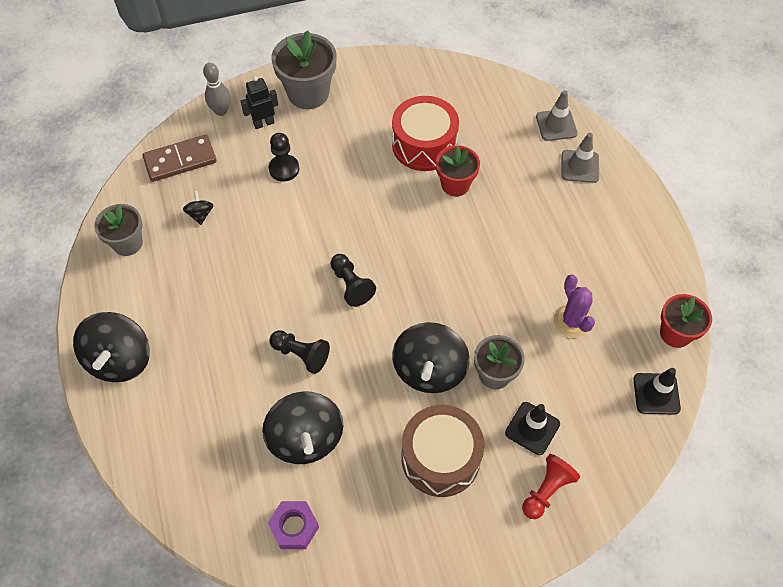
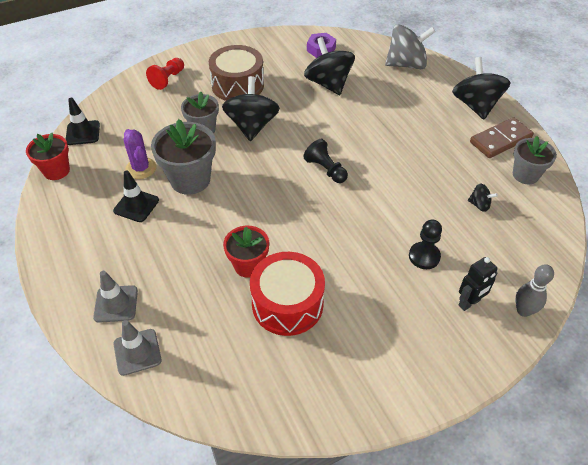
camera: 170 degrees right, 10 degrees down
brown domino [142,135,217,182] -> brown domino moved to [470,117,534,158]
black spinning top [183,191,214,225] -> black spinning top turned 45 degrees counterclockwise [468,183,498,212]
black pawn [269,330,330,374] -> none
grey flower pot [271,30,336,109] -> grey flower pot moved to [151,119,216,195]
black traffic cone [505,402,560,455] -> black traffic cone moved to [113,170,159,222]
none -> grey spinning top [385,24,436,69]

